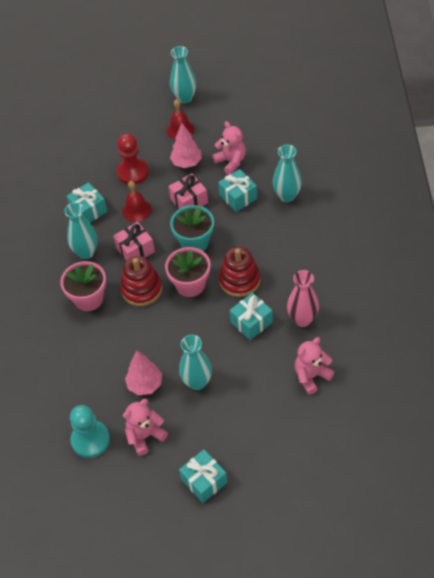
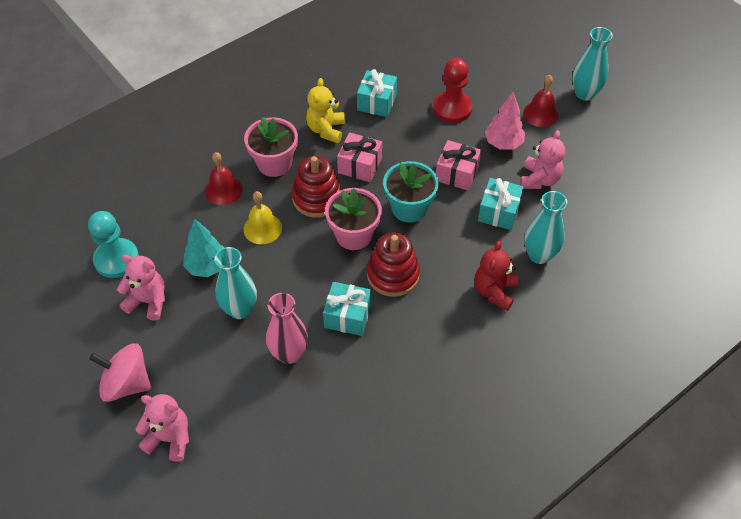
camera: 50 degrees right, 0 degrees up
turquoise vase [64,203,98,259] -> yellow teddy bear [306,78,345,143]
red bell [122,181,152,222] -> red bell moved to [205,152,243,205]
pink tree [125,350,162,396] -> turquoise tree [183,218,224,277]
turquoise gift [179,449,227,503] -> pink spinning top [89,343,151,402]
pink vase [287,270,319,327] -> pink vase moved to [266,293,308,364]
pink teddy bear [295,337,335,394] -> pink teddy bear moved to [135,394,189,462]
none -> yellow bell [244,191,282,244]
none -> red teddy bear [475,240,518,311]

